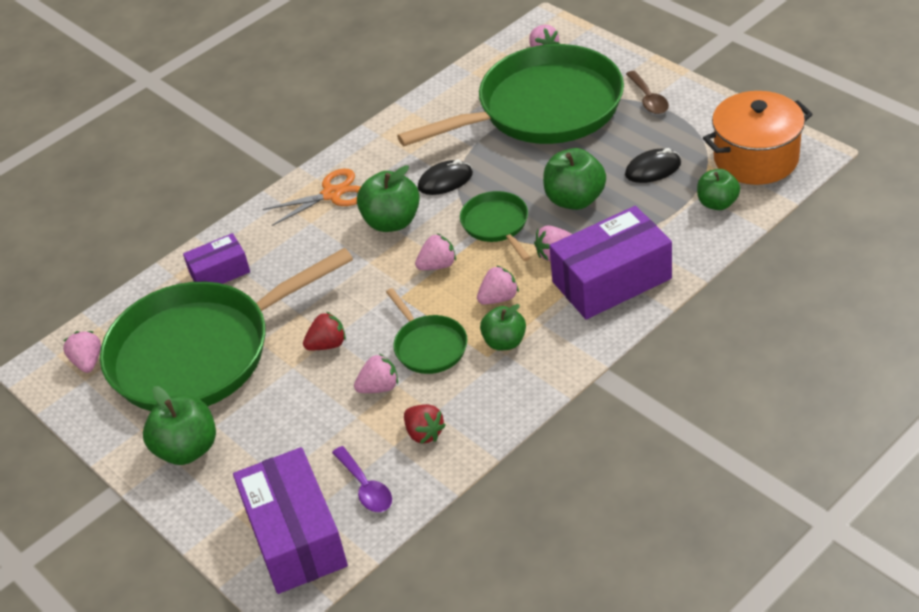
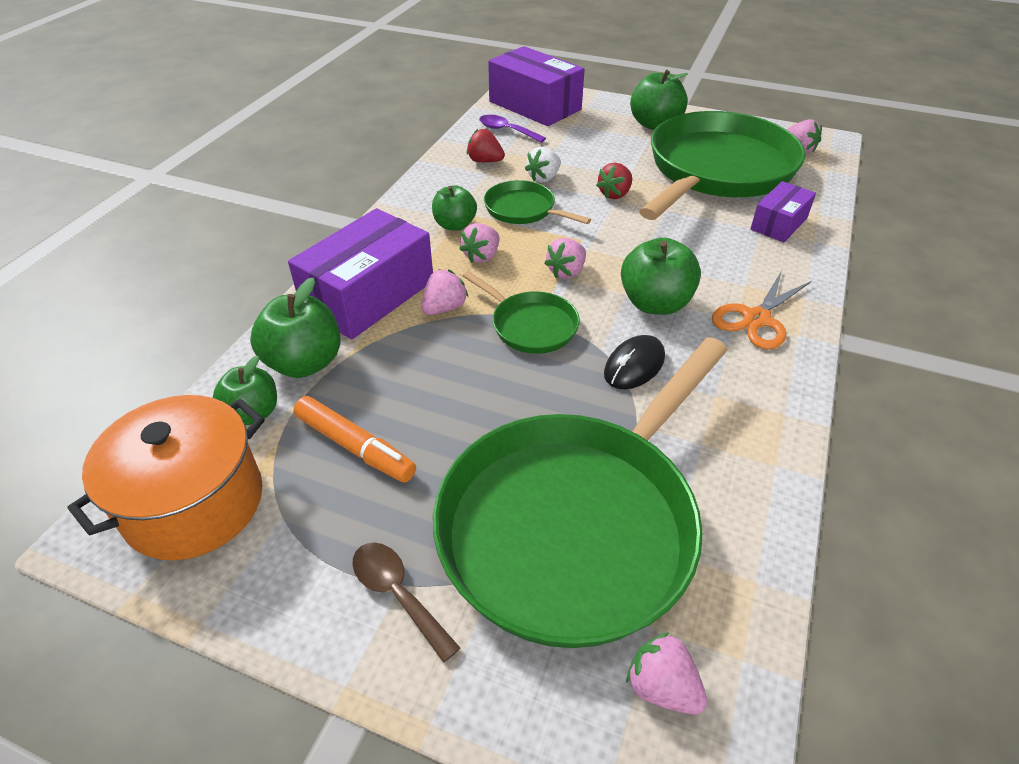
camera: 150 degrees right, 0 degrees up
pink strawberry [354,353,398,393] -> white strawberry [525,147,561,183]
green apple [543,148,606,210] -> green apple moved to [250,278,341,378]
black mouse [625,148,681,183] -> orange marker [293,396,416,482]

